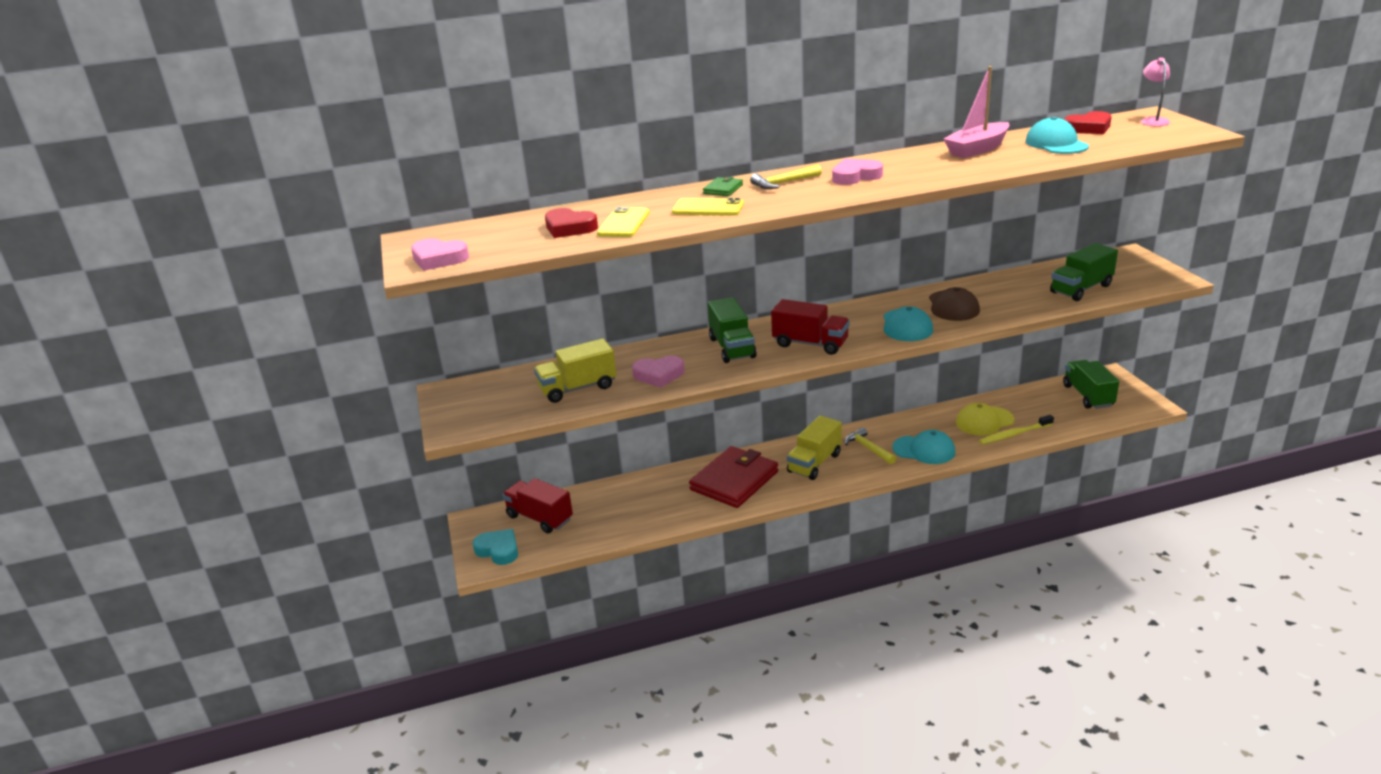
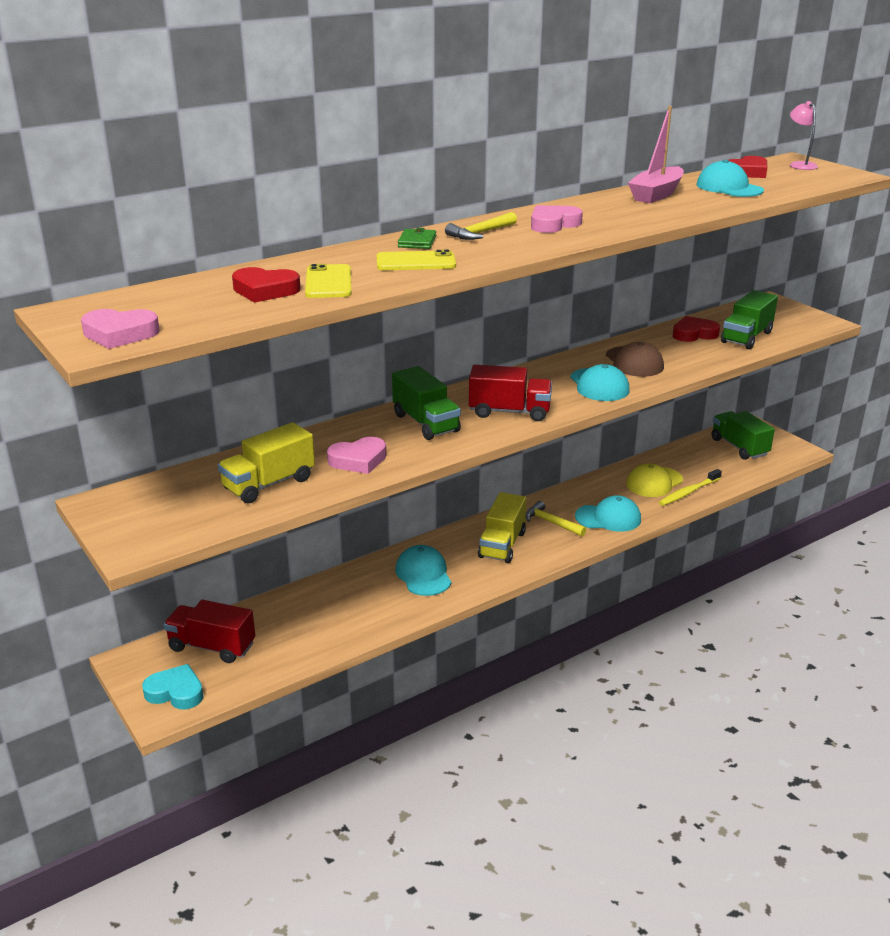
camera: 20 degrees left, 0 degrees up
red wallet [689,446,778,508] -> turquoise cap [395,545,451,596]
none -> red heart [673,316,720,342]

